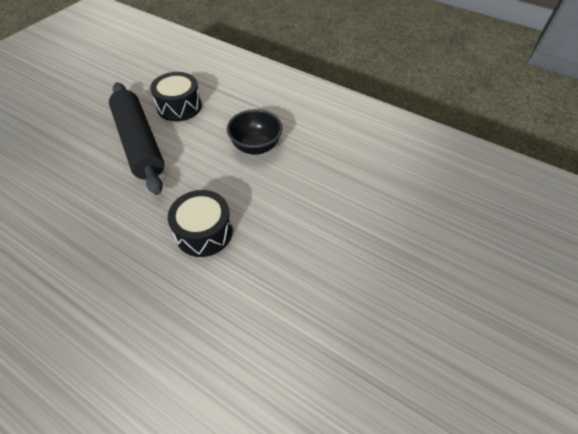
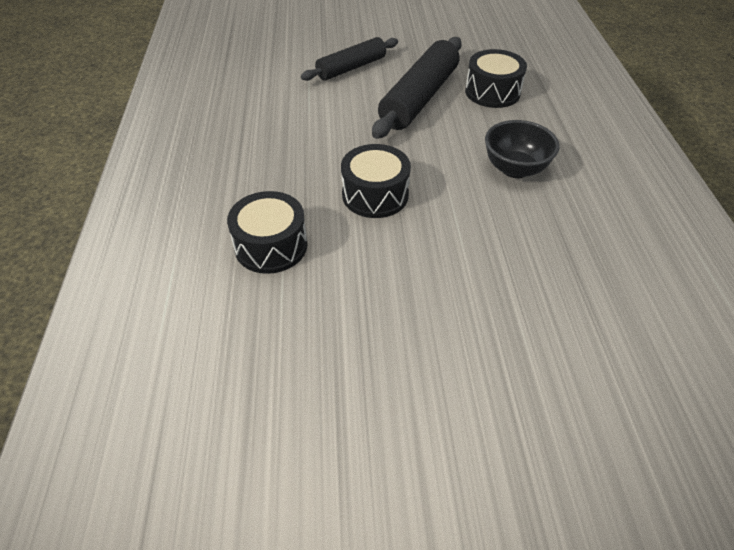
camera: 55 degrees right, 5 degrees down
none -> black drum [227,191,307,274]
none -> black rolling pin [301,37,398,81]

